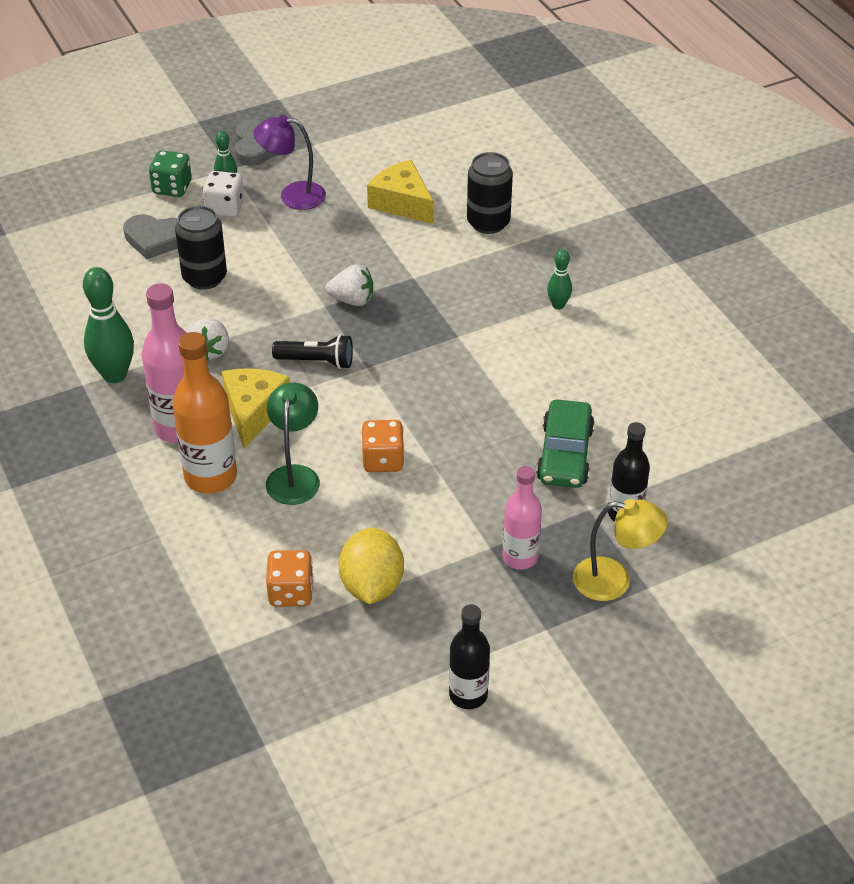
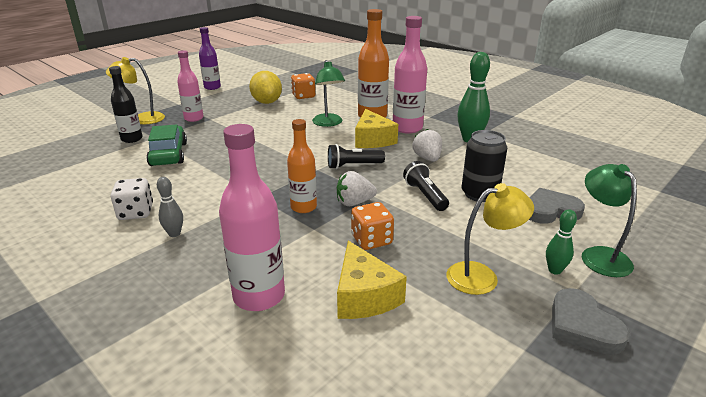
camera: 160 degrees right, 15 degrees down
green dice [149,150,192,197] -> green lamp [582,164,637,277]
white dice [202,171,244,217] -> white dice moved to [111,178,153,220]
purple lamp [254,115,326,210] -> yellow lamp [446,183,534,295]
orange dice [361,420,405,472] -> orange dice moved to [351,202,394,250]
yellow cheese [367,160,433,224] -> yellow cheese turned 45 degrees clockwise [337,241,407,319]
black bottle [449,604,490,709] -> purple bottle [199,27,221,90]
black can [467,152,513,234] -> pink bottle [219,124,285,311]
green bowling pin [547,249,572,309] -> grey bowling pin [157,177,183,237]
none -> orange bottle [287,119,317,213]
none -> black flashlight [403,161,449,211]

